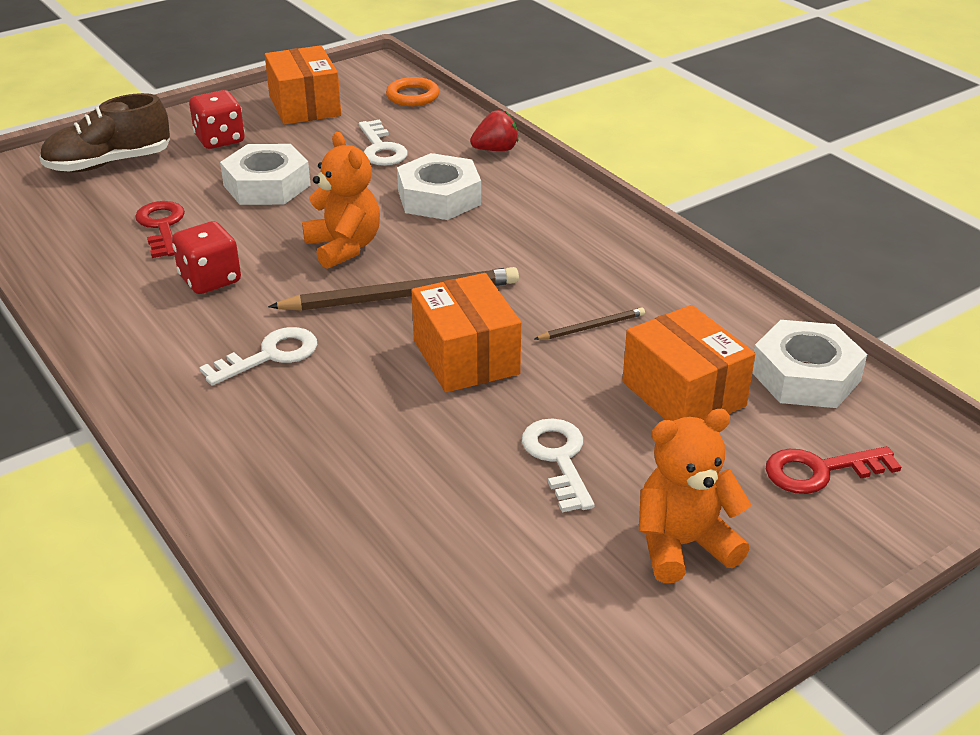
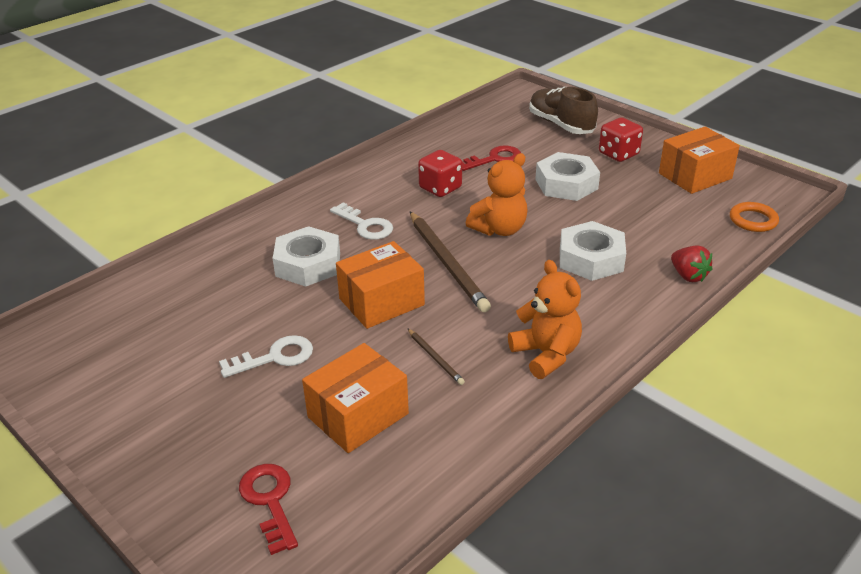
camera: 80 degrees right, 0 degrees up
white key [359,119,408,166] -> none
orange teddy bear [639,409,751,583] -> orange teddy bear moved to [508,260,582,379]
white nut [752,320,867,408] -> white nut moved to [273,226,340,287]

